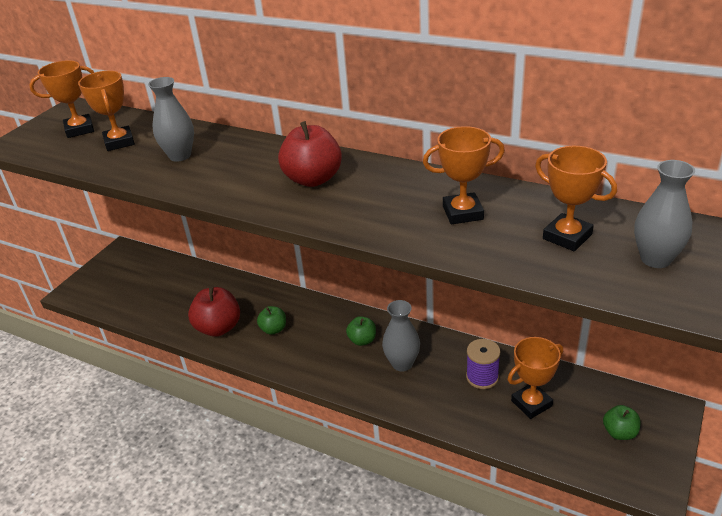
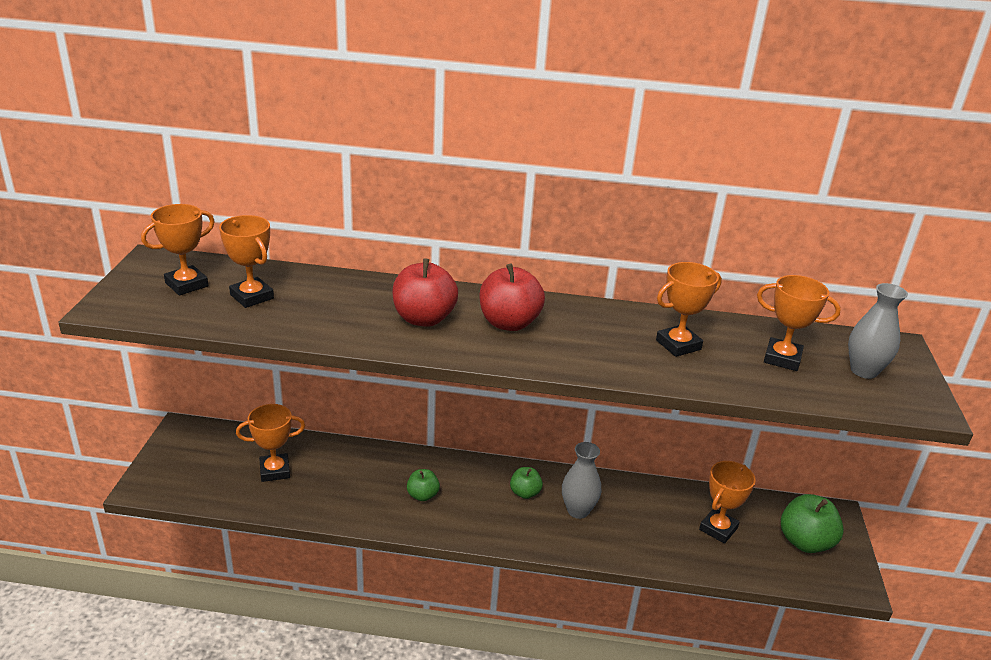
camera: 25 degrees left, 5 degrees down
grey vase [148,77,194,162] -> none
red apple [188,287,240,337] -> red apple moved to [392,258,458,327]
purple spool [466,339,500,389] -> none
green apple [603,405,640,440] -> green apple [781,494,844,553], size x1.75
none -> orange trophy [236,404,305,482]

